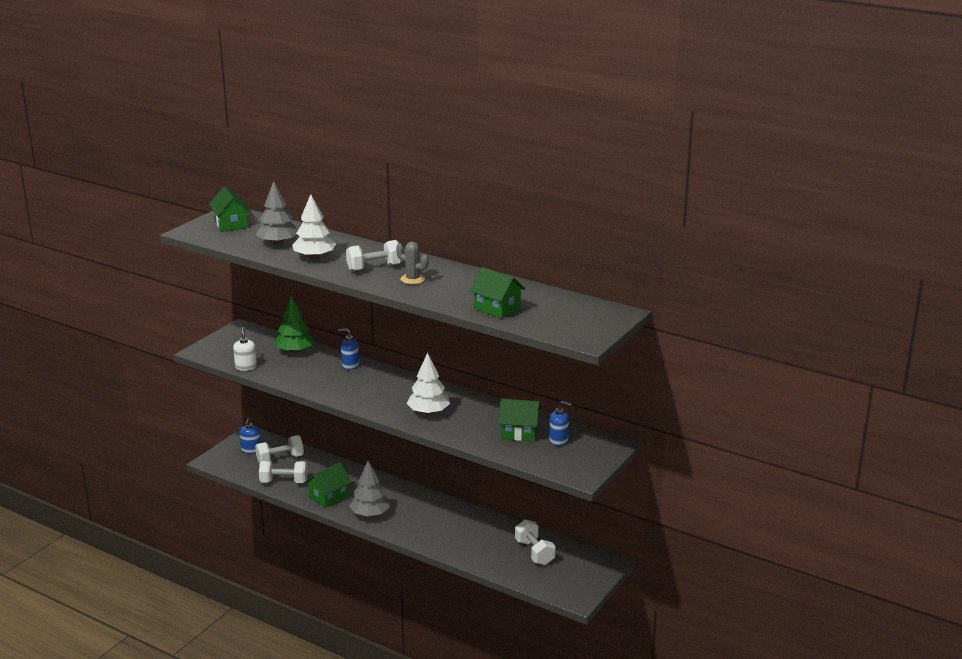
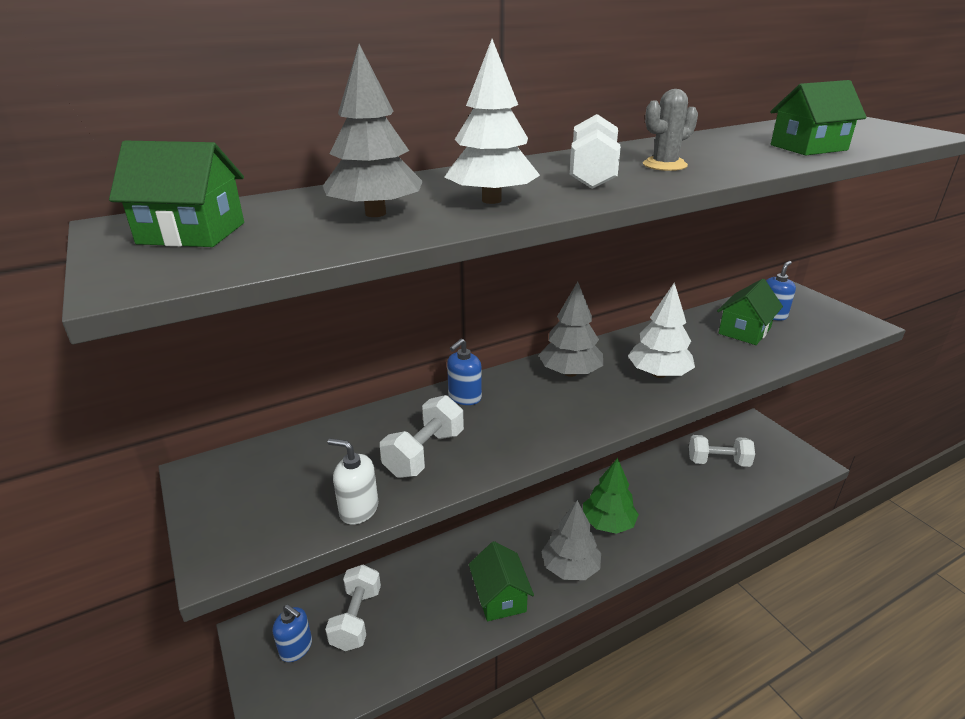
camera: 60 degrees left, 5 degrees up
white dumbbell [259,461,308,483] -> white dumbbell moved to [380,395,464,478]
green tree [274,296,314,353] -> green tree moved to [583,458,639,534]
none -> grey tree [539,282,603,377]

